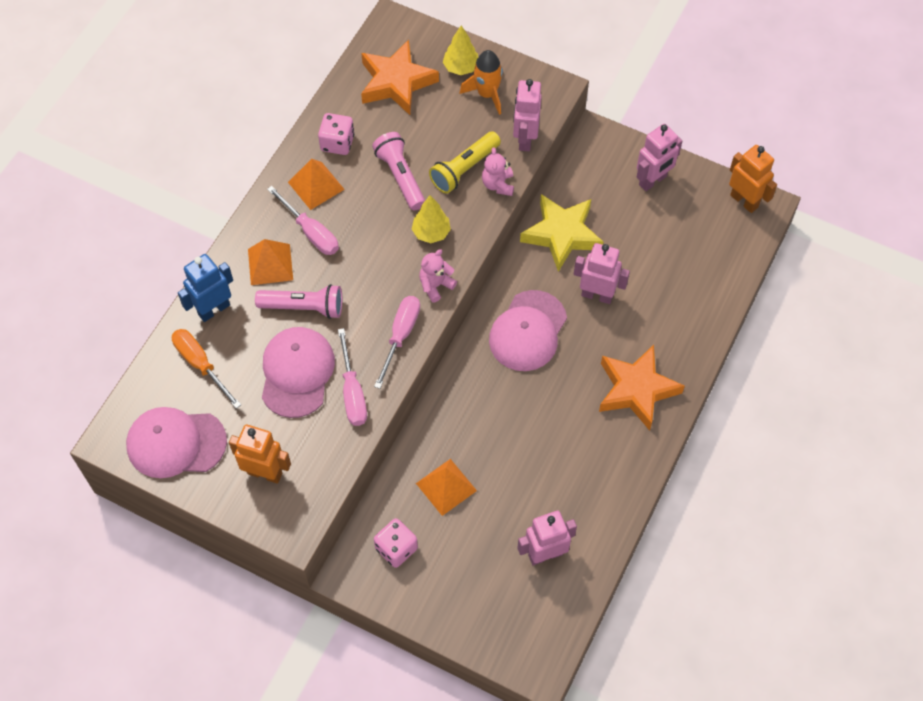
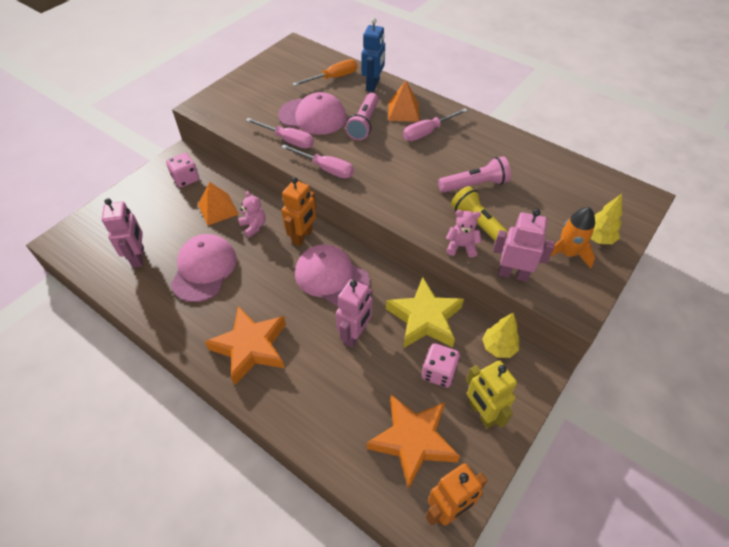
camera: 100 degrees right, 10 degrees down
pink cap [126,407,227,478] -> pink cap moved to [171,234,237,302]
blue robot [178,254,233,322] -> blue robot turned 45 degrees clockwise [362,18,385,92]
orange robot [229,425,291,484] -> orange robot moved to [282,177,316,247]
orange pyramid [288,159,345,210] -> none
pink dice [318,113,354,155] -> pink dice moved to [422,343,460,388]
pink screwdriver [338,328,367,426] -> pink screwdriver turned 150 degrees counterclockwise [245,118,314,149]
orange star [361,40,439,115] -> orange star moved to [367,395,460,490]
yellow tree [412,195,451,243] -> yellow tree moved to [482,312,519,358]
pink teddy bear [419,249,457,303] -> pink teddy bear moved to [238,191,266,238]
pink robot [637,124,682,191] -> yellow robot [466,360,517,429]

